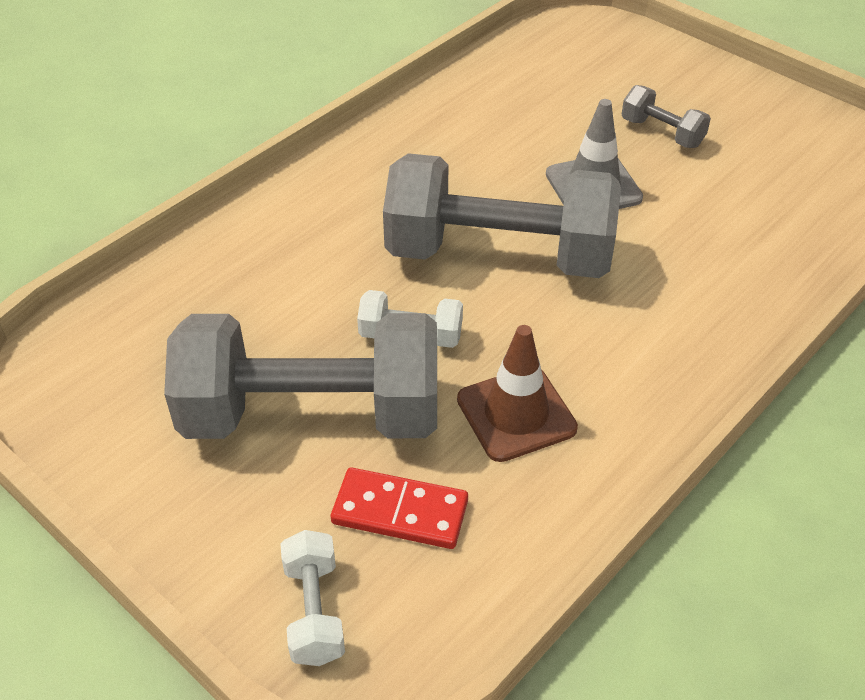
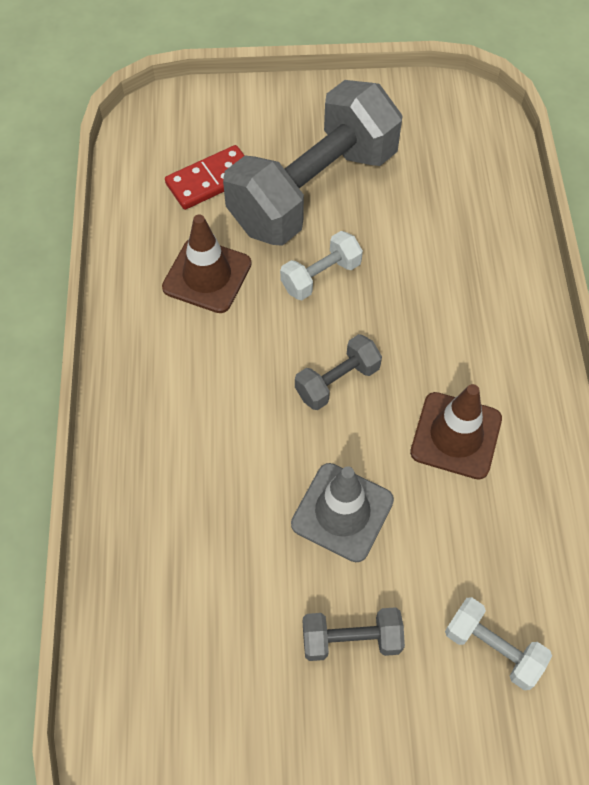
camera: 135 degrees right, 15 degrees up
white dumbbell [280,530,345,666] -> white dumbbell moved to [445,597,552,690]
grey dumbbell [383,153,621,278] -> grey dumbbell [295,334,382,410], size x0.42
none -> brown traffic cone [410,384,502,480]

